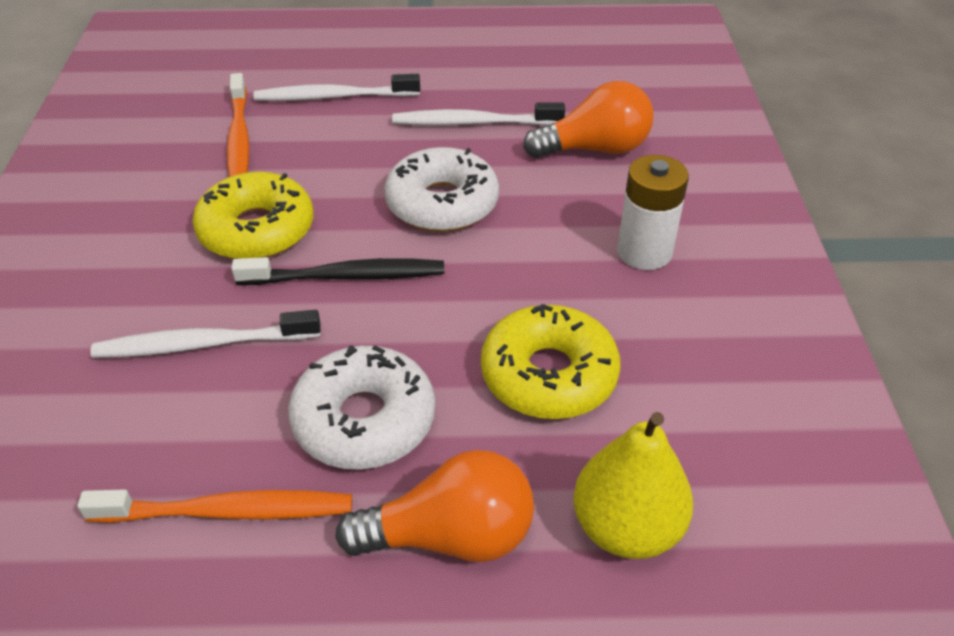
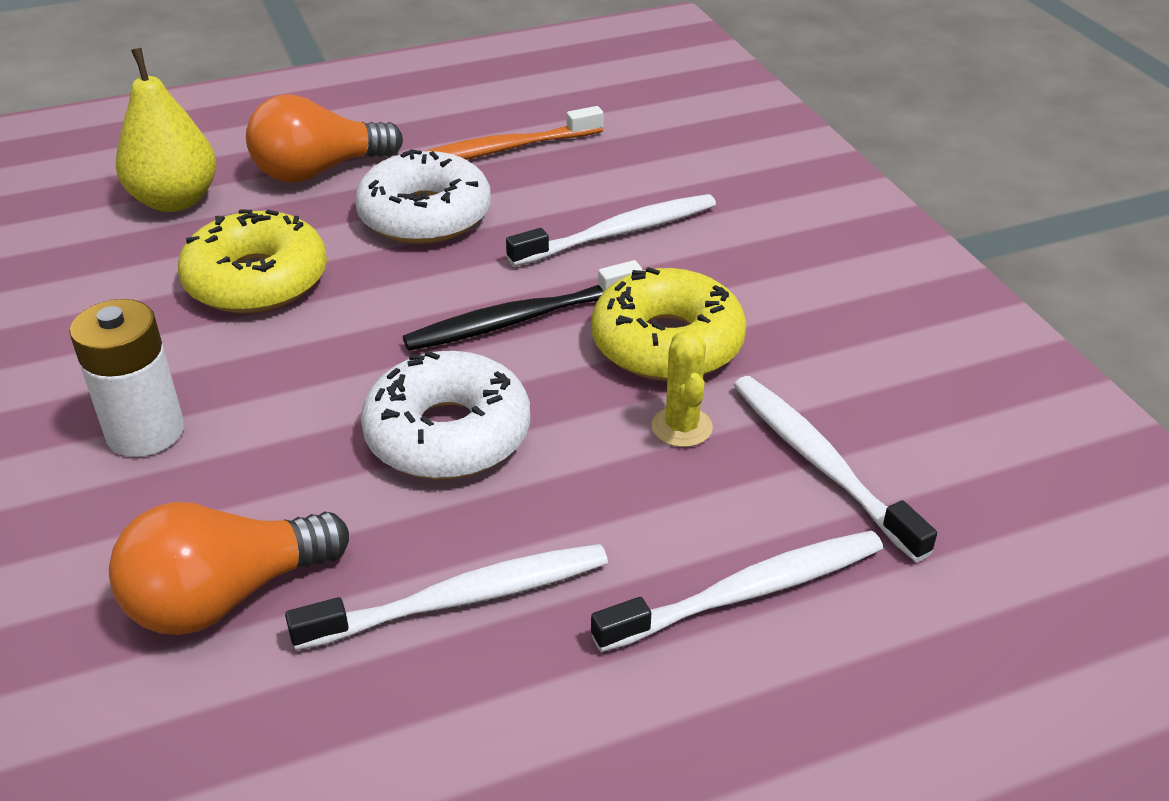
camera: 160 degrees right, 5 degrees down
orange toothbrush [227,73,249,177] -> white toothbrush [734,376,937,562]
none -> yellow cactus [651,331,713,447]

